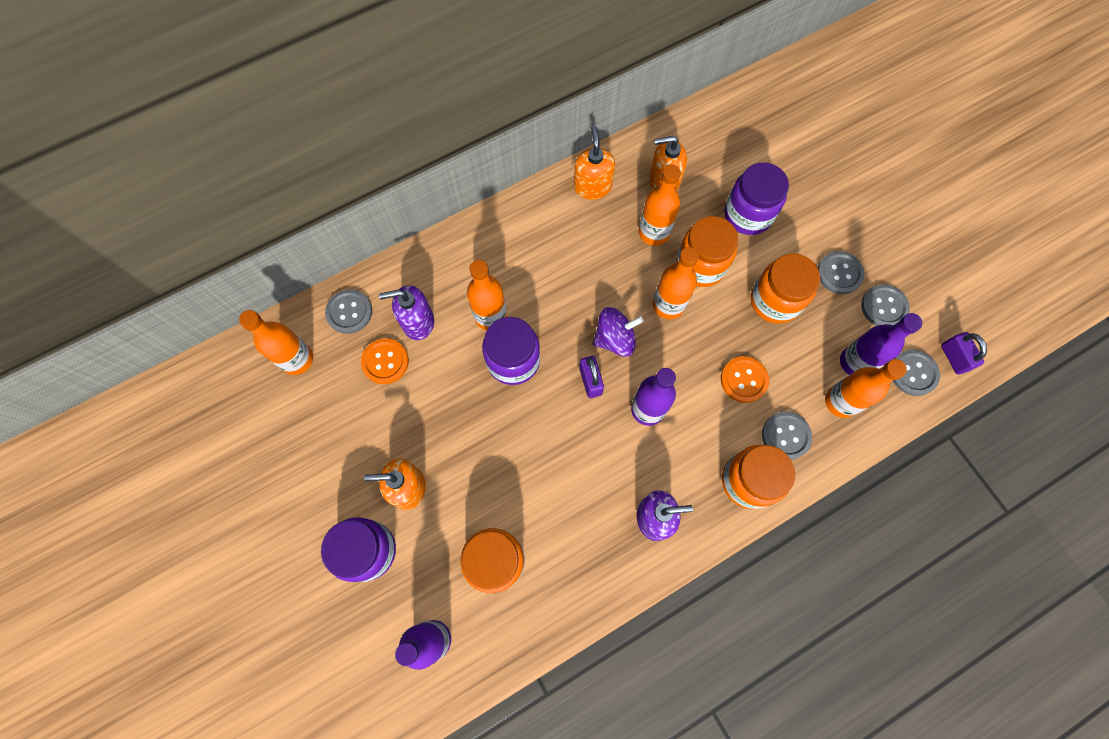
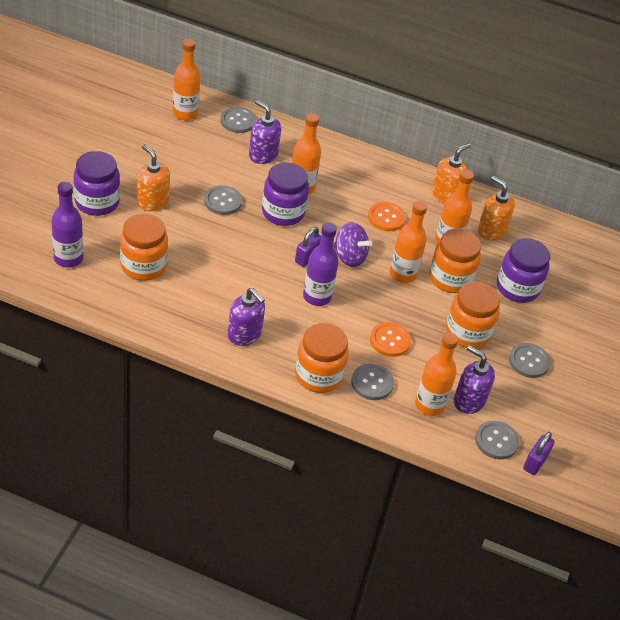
camera: 45 degrees right, 25 degrees down
orange button [361,338,409,384] -> orange button moved to [368,202,406,231]
purple bottle [840,313,923,375] -> purple soap dispenser [454,345,495,414]
grey button [861,284,910,326] -> grey button moved to [204,185,242,215]

